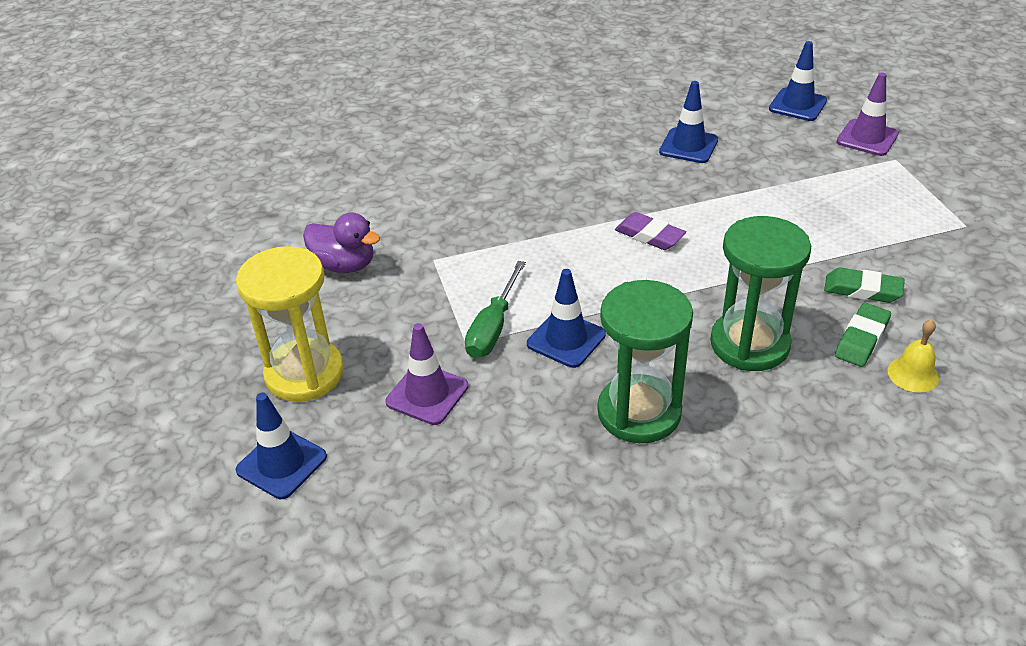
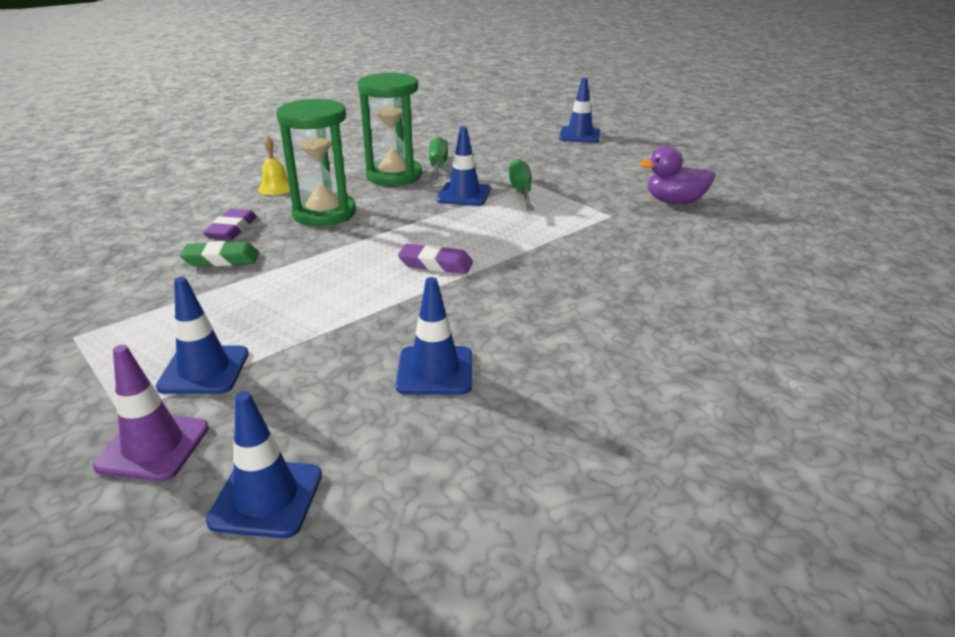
camera: 155 degrees right, 10 degrees down
yellow hourglass [236,246,344,402] -> none
purple traffic cone [385,323,468,425] -> none
green eraser [835,303,891,367] -> purple eraser [203,209,257,240]
yellow bell [887,319,939,393] -> yellow bell moved to [258,136,290,195]
none -> blue traffic cone [156,277,249,394]
none -> green screwdriver [429,137,448,181]

